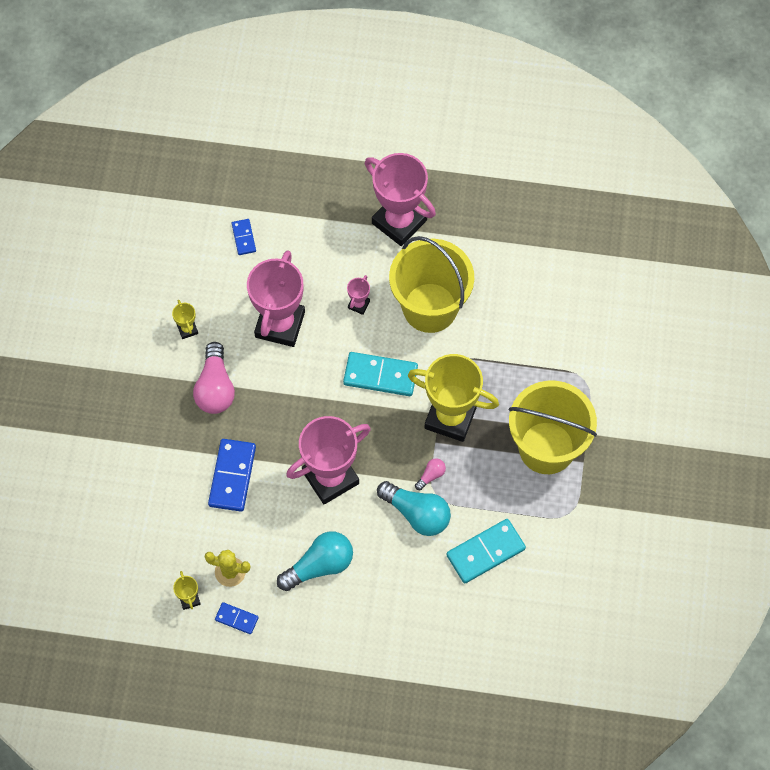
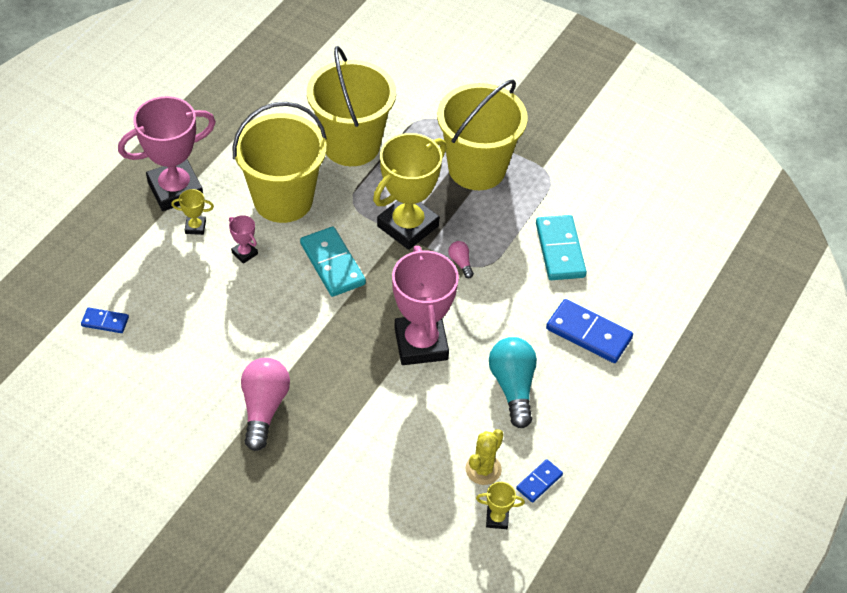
camera: 70 degrees left, 15 degrees down
yellow trophy [172,300,198,339] -> yellow trophy moved to [171,189,214,235]
pink light bulb [193,342,235,414] -> pink light bulb turned 105 degrees counterclockwise [241,358,290,451]
blue domino [208,439,256,512] -> blue domino moved to [546,299,633,363]
pink trophy [247,250,305,347] -> none
turquoise domino [343,352,418,396] -> turquoise domino turned 60 degrees counterclockwise [300,227,366,297]
turquoise light bulb [377,481,451,536] -> none
none -> yellow bucket [307,46,396,166]

